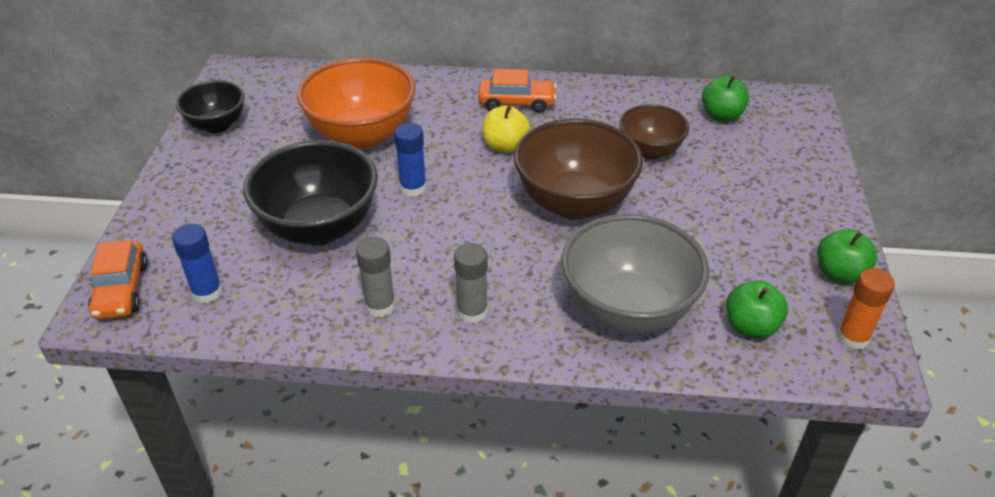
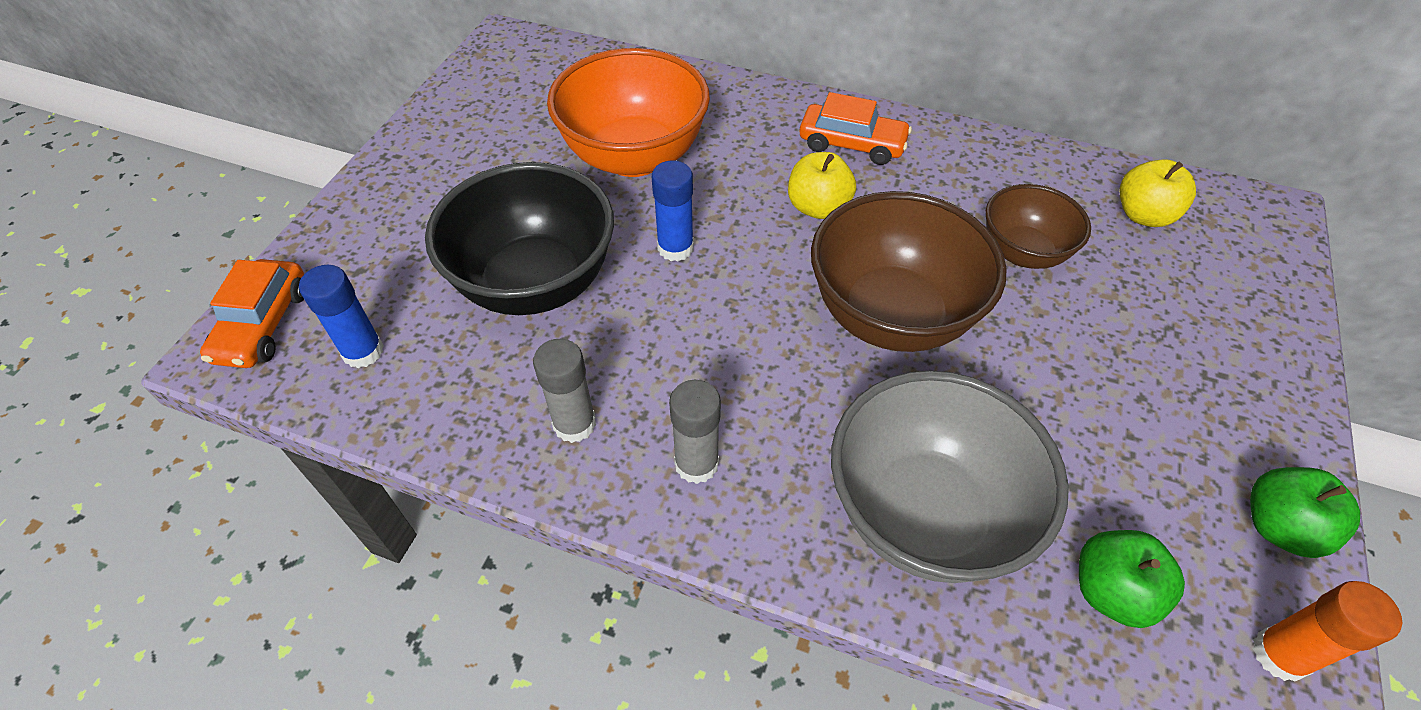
camera: 15 degrees right, 10 degrees up
black bowl [176,80,244,133] -> none
green apple [702,75,749,122] -> yellow apple [1120,159,1196,227]

